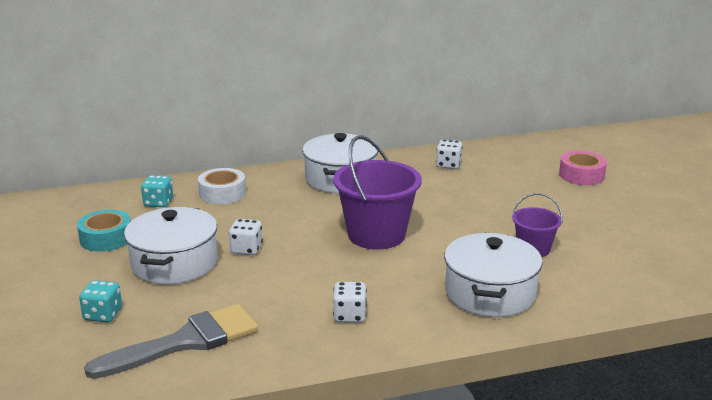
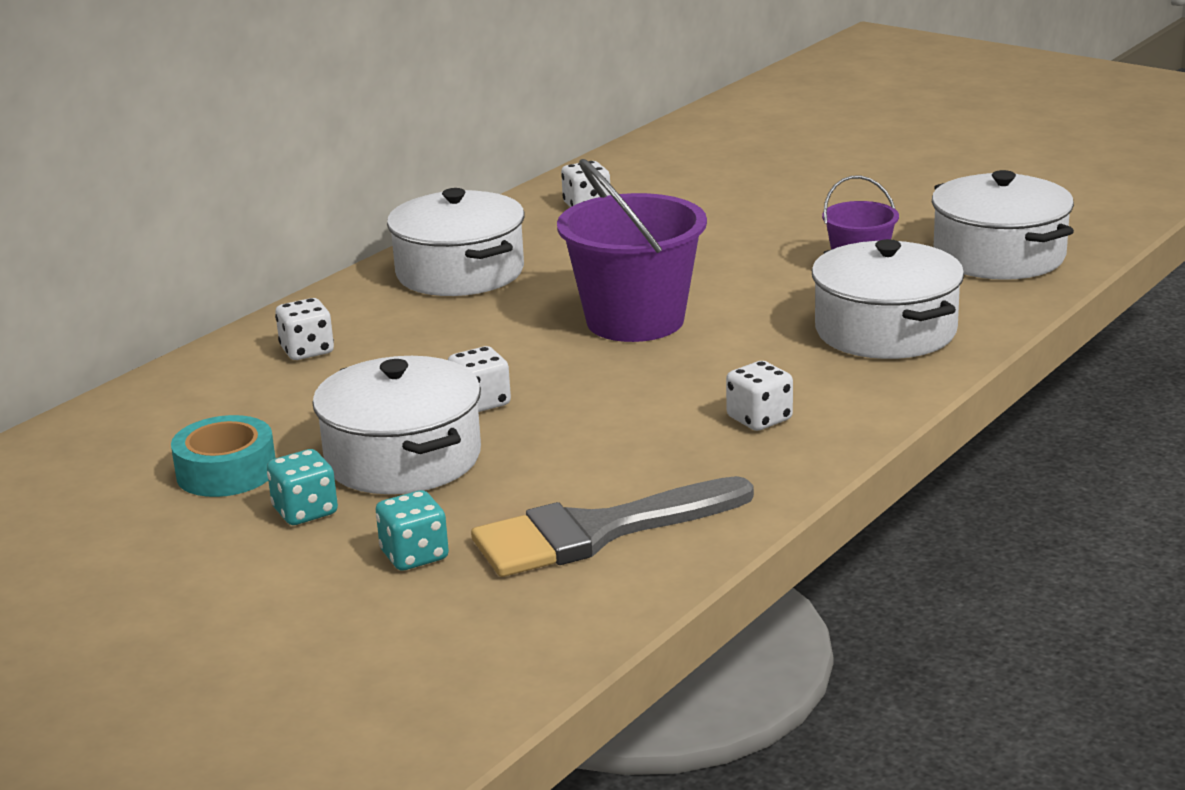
camera: 35 degrees left, 0 degrees up
grey brush [84,304,258,379] -> grey brush turned 135 degrees counterclockwise [471,476,754,577]
turquoise dice [141,175,173,207] -> turquoise dice moved to [267,449,338,525]
white tape [198,168,246,204] -> white dice [275,298,334,360]
pink tape [559,151,607,185] -> none
none -> white pot [932,170,1074,280]

